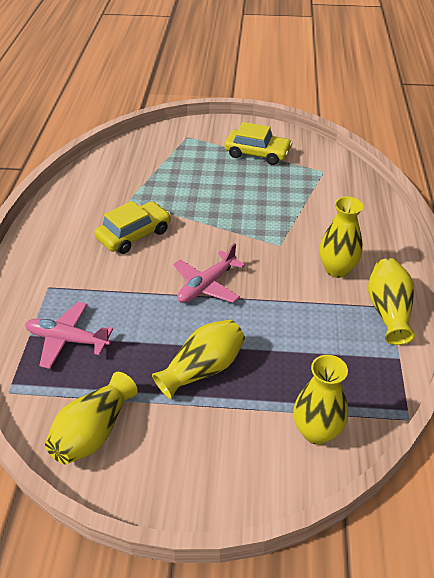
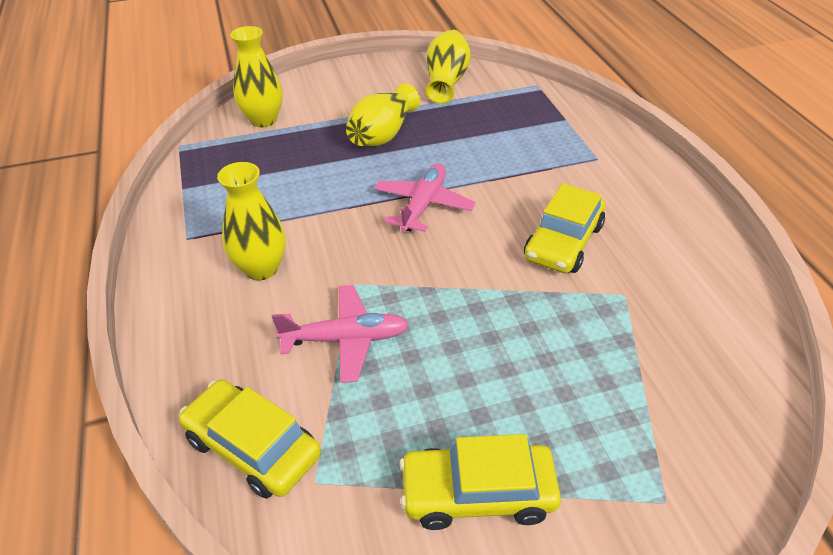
camera: 160 degrees right, 0 degrees up
pink plane [25,302,113,369] -> pink plane moved to [272,285,409,383]
yellow vase [368,258,415,345] -> none
none -> yellow car [179,380,321,499]

